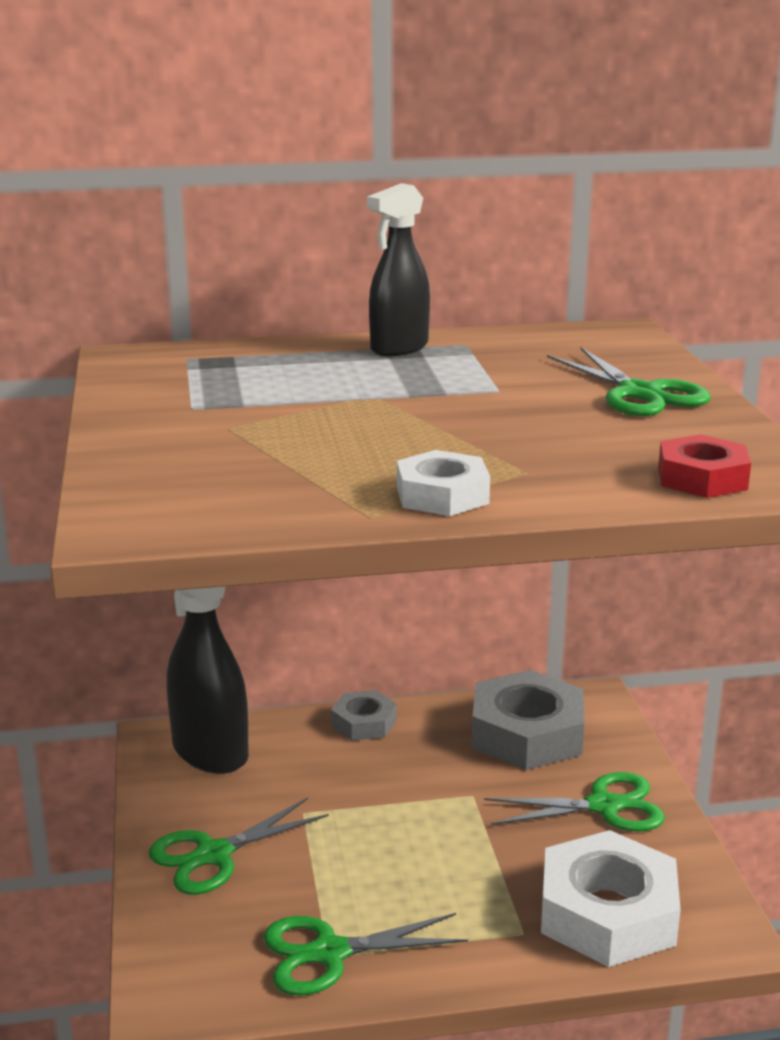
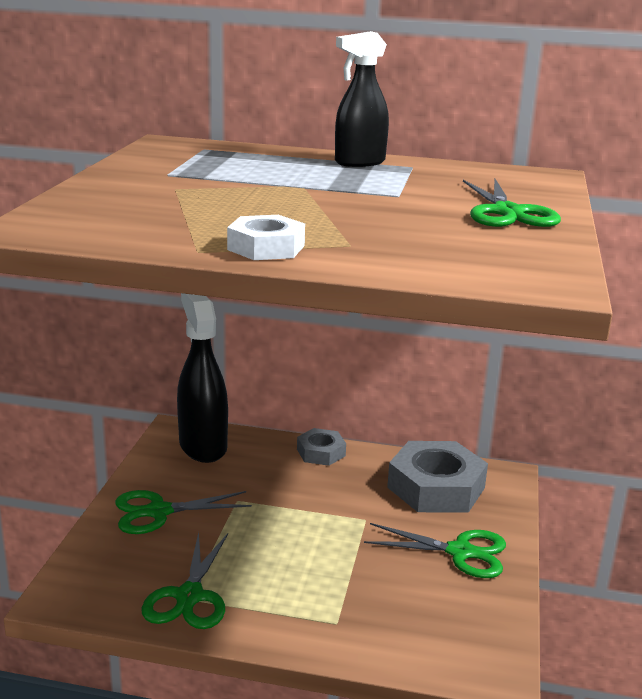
camera: 20 degrees right, 0 degrees up
green scissors [263,913,468,996] -> green scissors turned 90 degrees counterclockwise [141,532,228,629]
white nut [541,830,681,967] -> none
red nut [658,434,751,498] -> none

